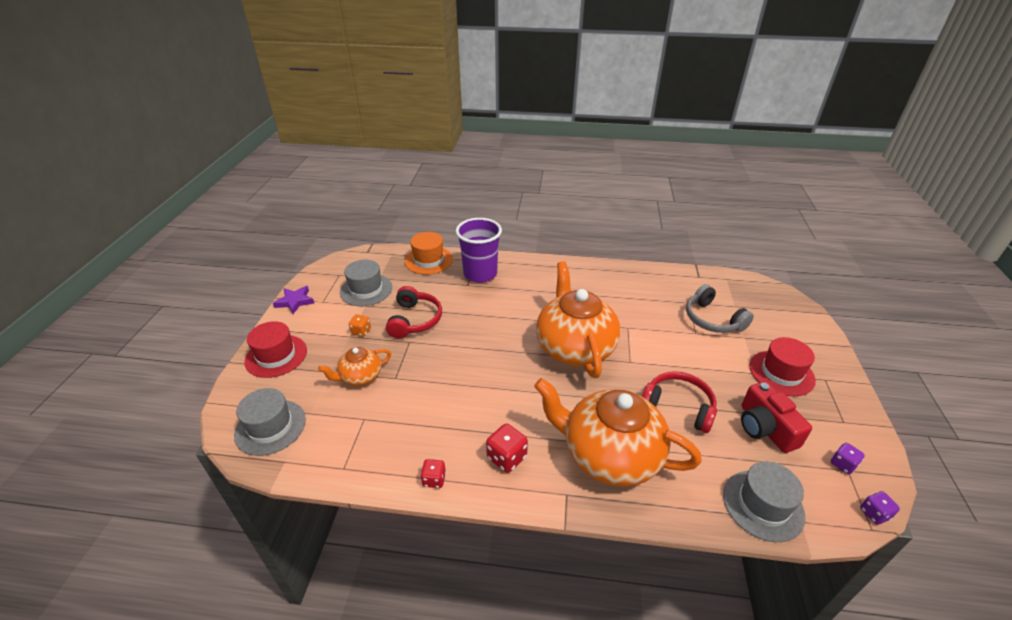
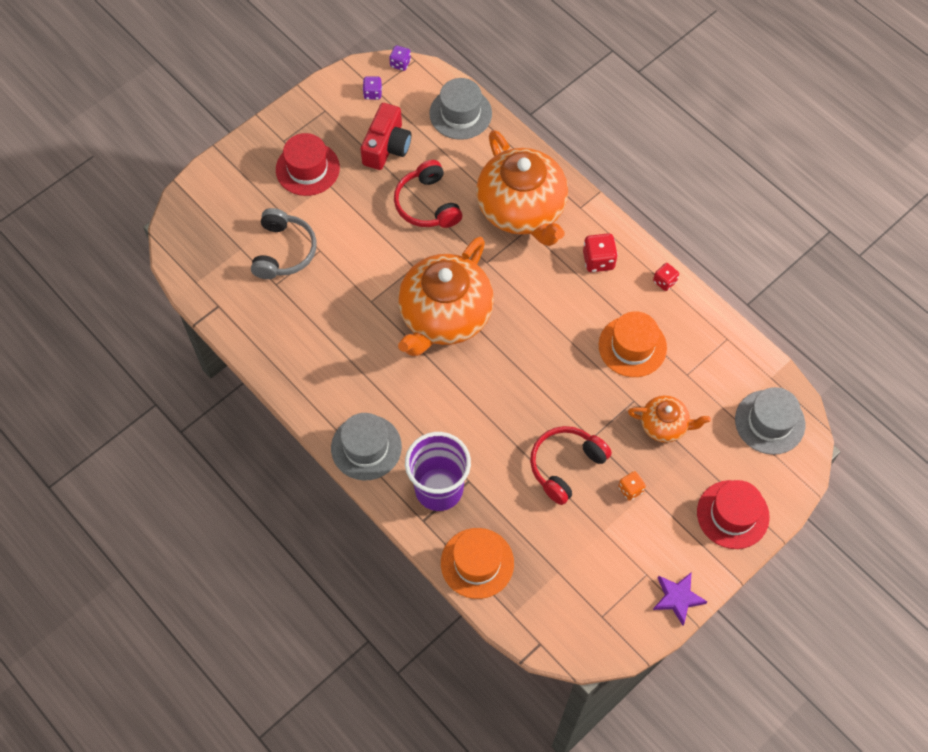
camera: 140 degrees left, 25 degrees up
grey hat [340,260,392,306] -> grey hat moved to [331,413,402,480]
none -> orange hat [599,311,667,377]

